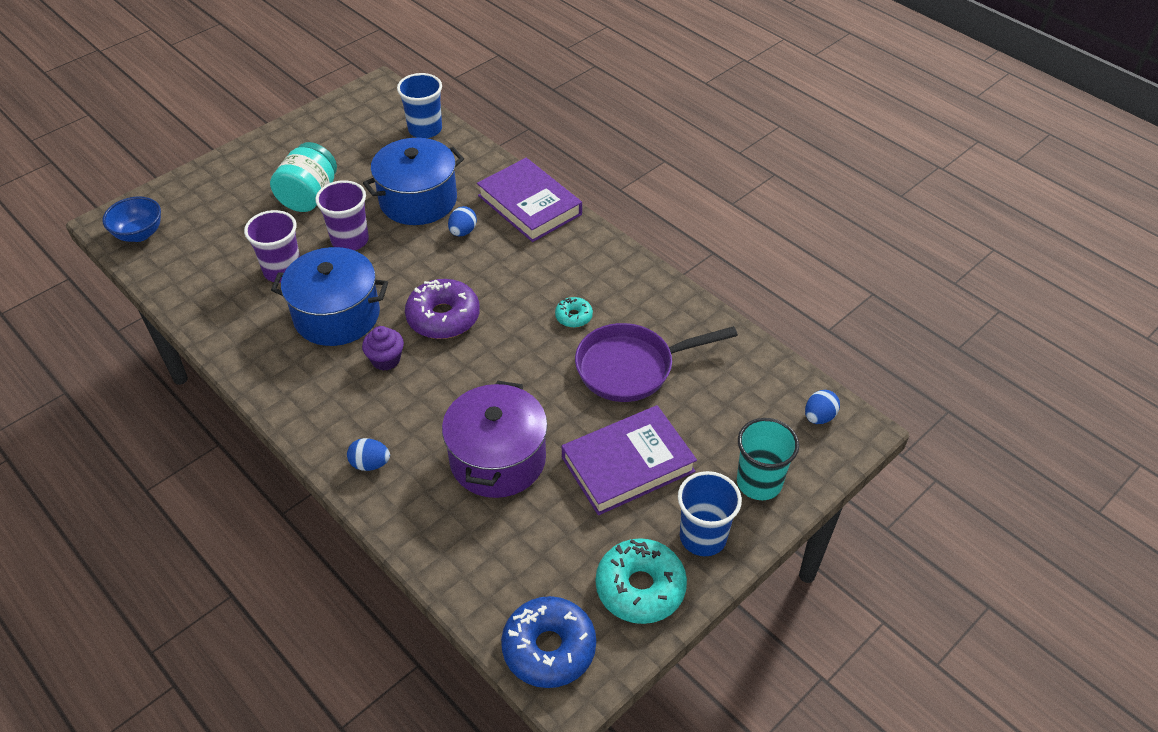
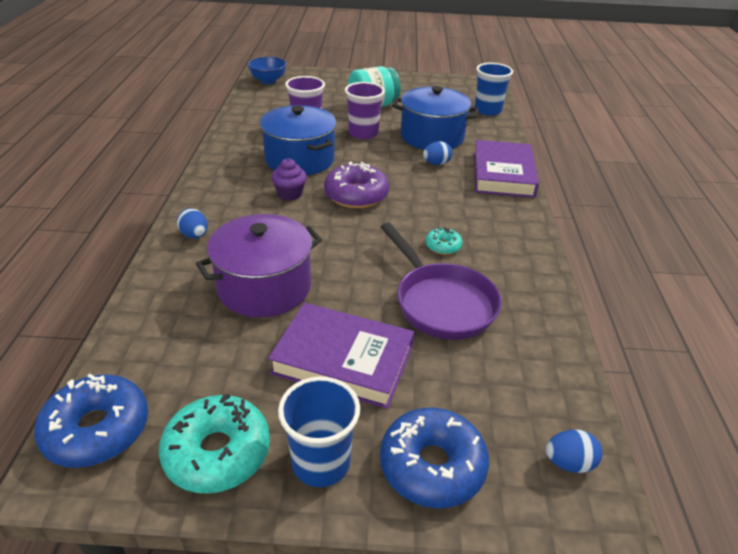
camera: 45 degrees right, 10 degrees down
purple pan [575,323,738,402] -> purple pan turned 150 degrees counterclockwise [381,222,502,340]
turquoise cup [737,418,799,500] -> blue donut [380,407,489,508]

